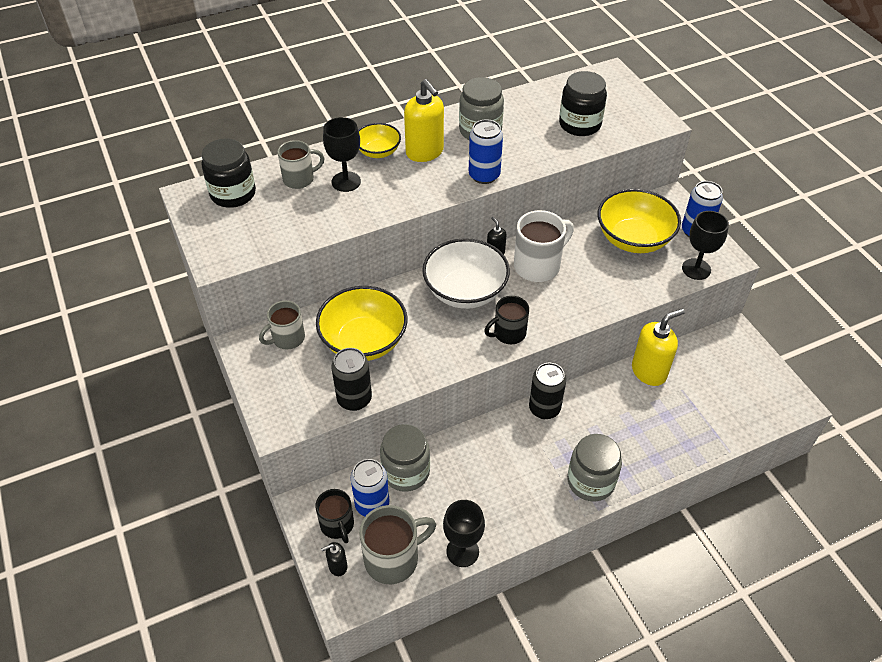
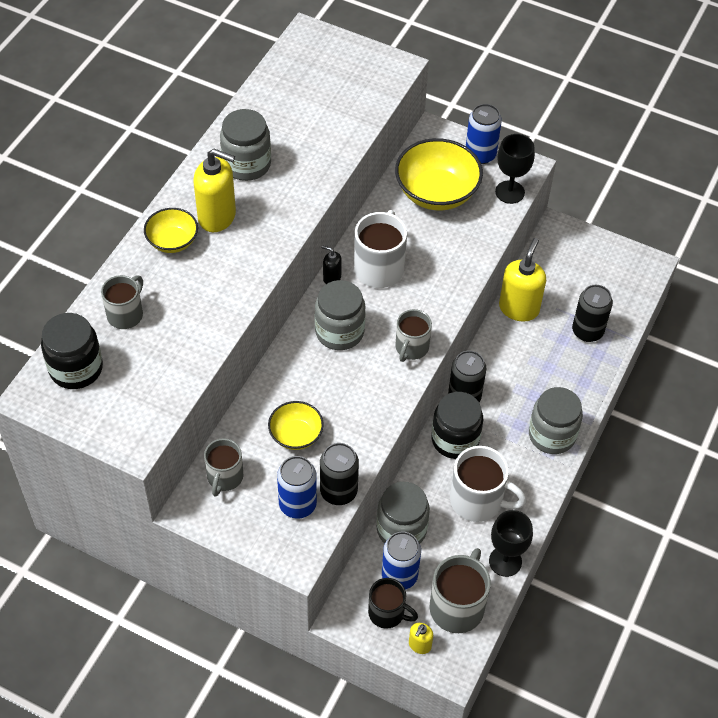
camera: 40 degrees left, 5 degrees up
yellow bowl [316,286,408,361] -> yellow bowl [268,401,324,450], size x0.56
black soap dispenser [321,542,347,576] -> yellow soap dispenser [409,623,433,654]
black goblet [323,117,361,192] -> none
white bowl [422,238,510,309] -> grey jar [315,280,366,350]
blue can [469,119,503,184] -> blue can moved to [277,456,317,519]
black mug [484,296,529,344] -> grey mug [395,309,432,362]
black jar [559,71,607,136] -> black jar moved to [431,392,483,459]
none -> white mug [450,446,526,522]
none -> black can [572,285,613,342]

